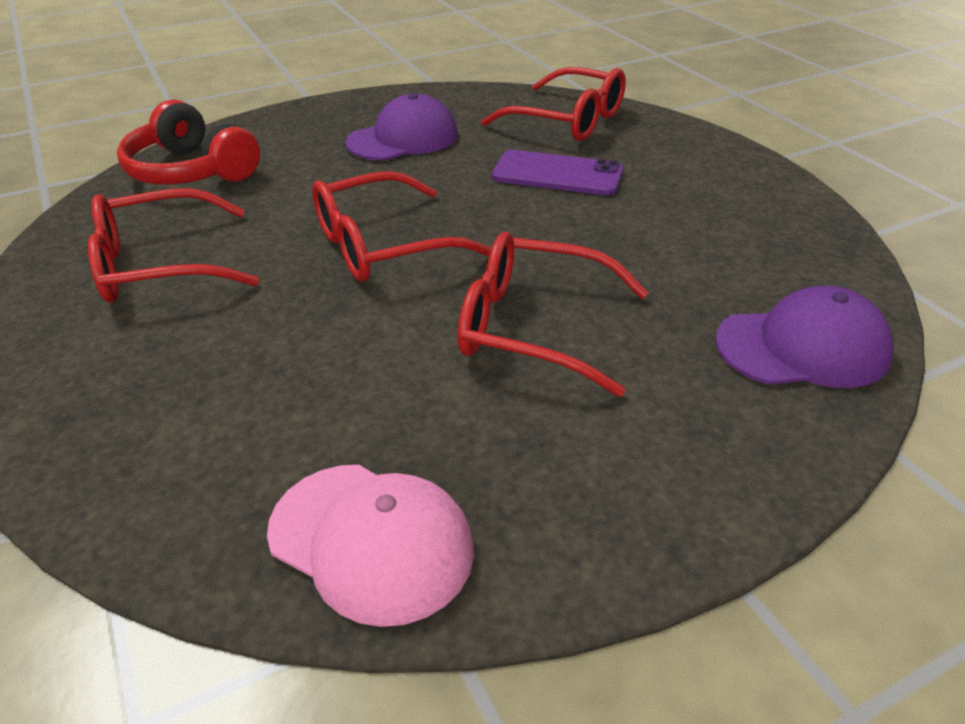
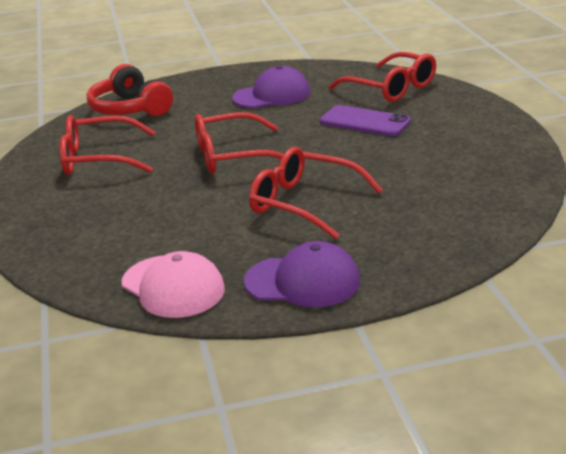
camera: 15 degrees right, 10 degrees down
purple cap [715,286,894,388] -> purple cap moved to [244,241,360,307]

